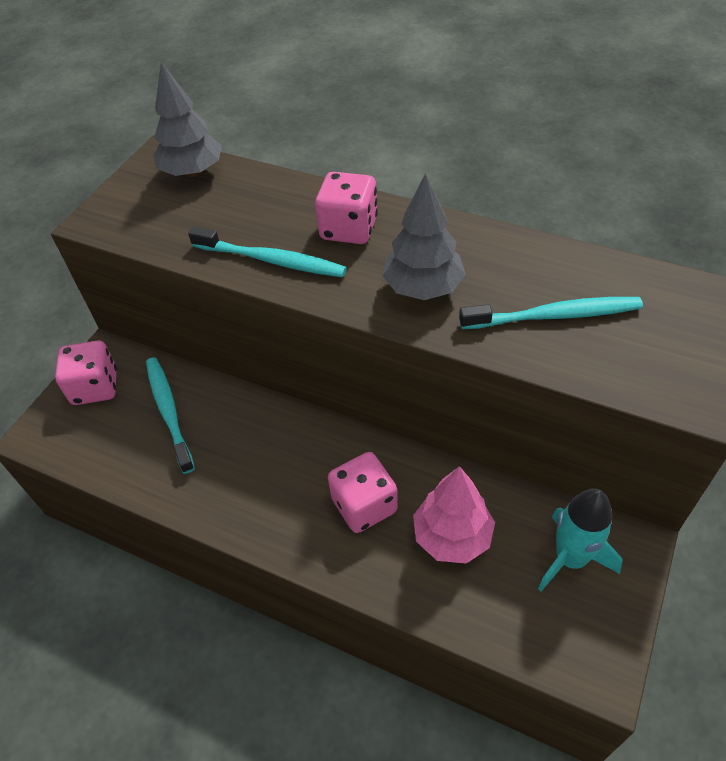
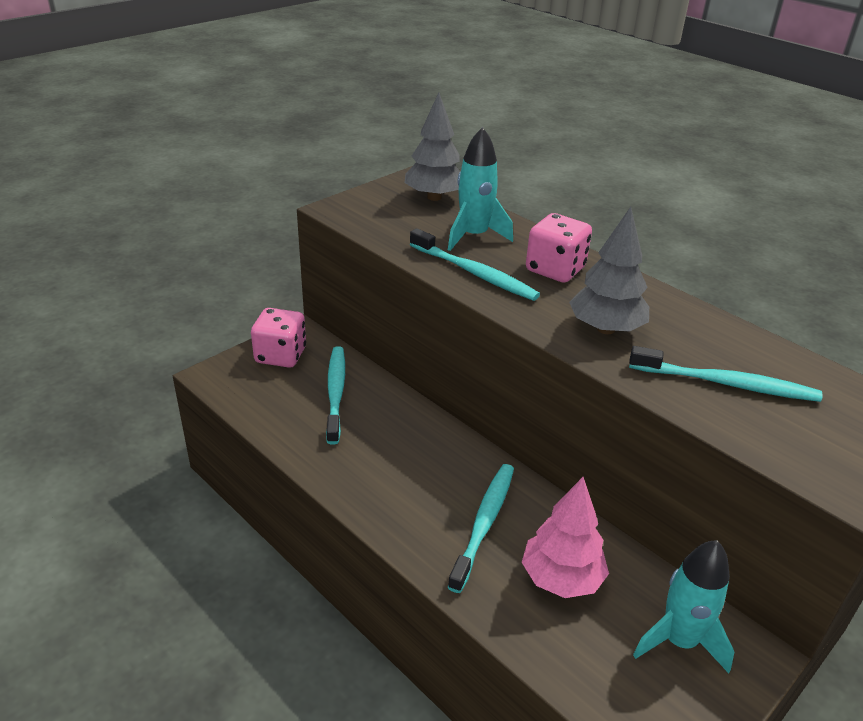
camera: 15 degrees right, 15 degrees down
pink dice [328,452,398,533] -> turquoise toothbrush [448,464,514,593]
none -> turquoise rocket [448,127,513,251]

